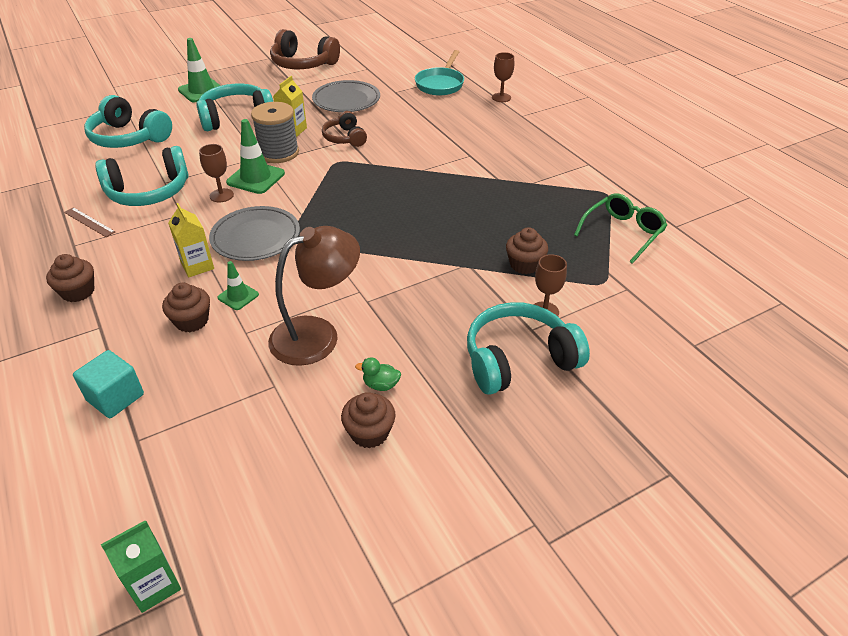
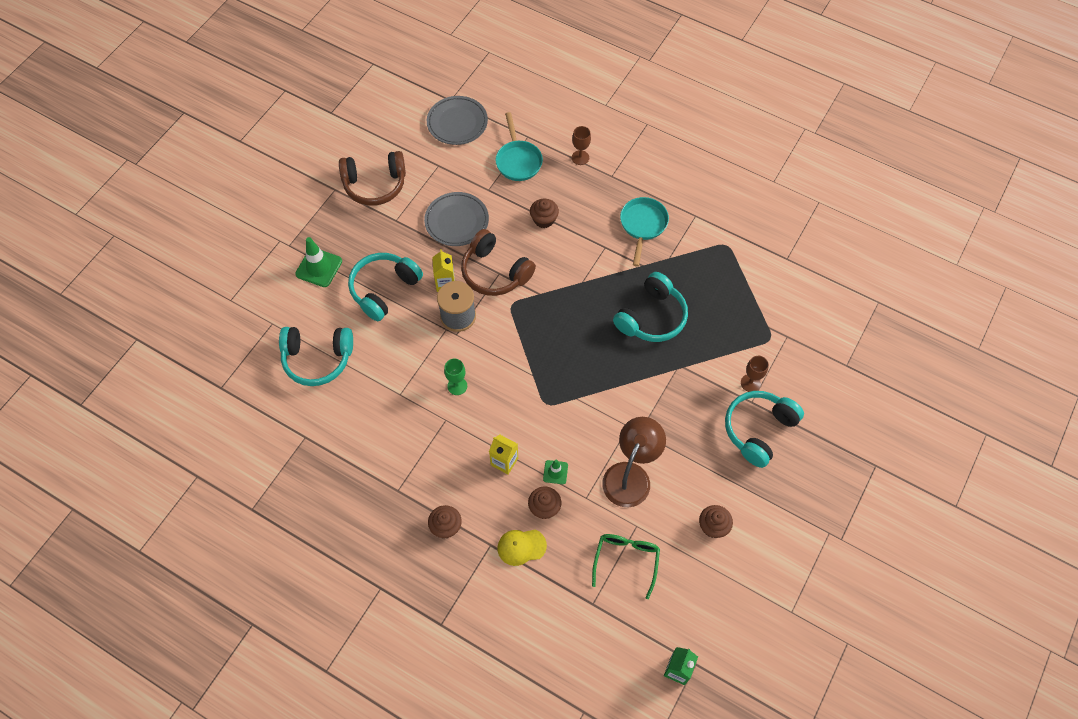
camera: 30 degrees left, 20 degrees up
brown ruler [64,207,115,237] -> none
turquoise cube [73,350,144,418] -> none
turquoise headphones [95,146,189,206] -> turquoise headphones moved to [613,272,688,342]
brown goblet [199,144,234,202] -> green goblet [444,358,467,395]
grey plate [209,206,300,261] -> grey plate moved to [427,96,488,145]
green traffic cone [226,119,285,194] -> none
brown headphones [322,111,367,147] -> brown headphones [461,229,536,296], size x1.67
green duck [355,358,401,391] -> none
brown cupcake [506,227,548,274] -> brown cupcake moved to [530,199,559,228]
green glasses [574,193,667,264] -> green glasses moved to [592,534,660,599]
none -> yellow cap [498,530,547,566]
none -> turquoise pan [620,197,669,267]

